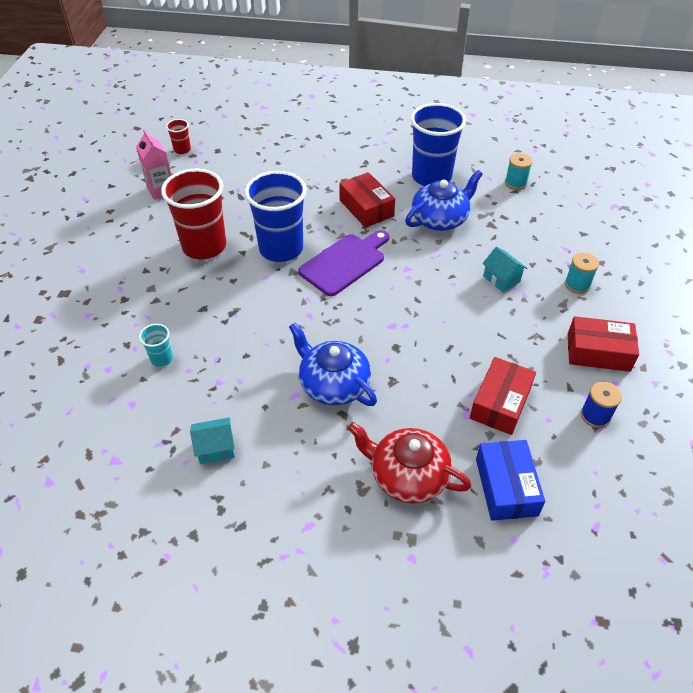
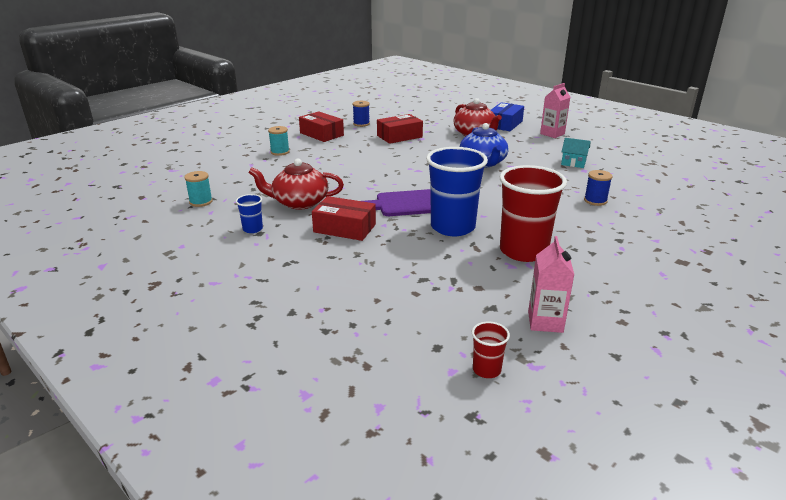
camera: 145 degrees left, 20 degrees down
turquoise cup [139,324,173,367] -> blue spool [584,170,612,206]
red box [339,172,395,228] -> red box turned 75 degrees counterclockwise [312,196,376,241]
blue teapot [405,170,483,231] -> red teapot [248,158,344,210]
blue cup [410,103,466,186] -> blue cup [236,194,263,233], size x0.44
blue box [476,440,545,521] -> blue box moved to [491,102,524,131]
turquoise house [483,247,527,292] -> none
none -> pink carton [540,83,570,138]

